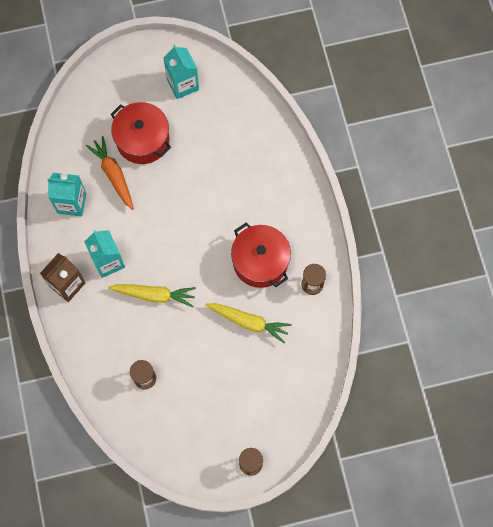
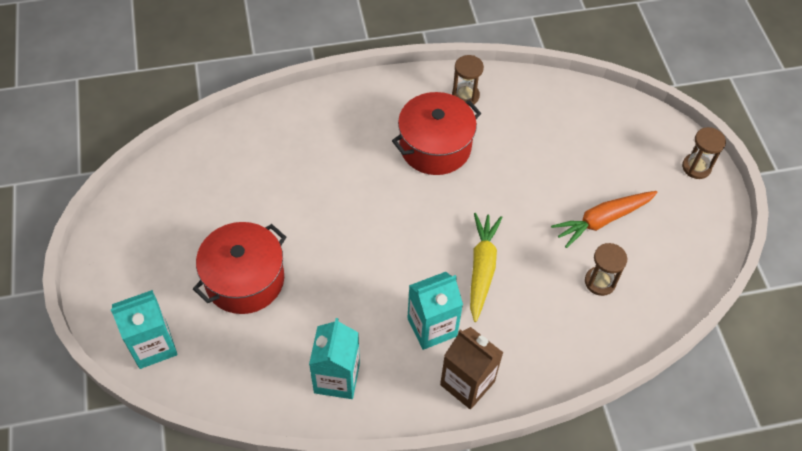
camera: 90 degrees left, 15 degrees down
orange carrot [85,136,134,210] -> orange carrot moved to [551,191,658,248]
turquoise carton [164,45,199,99] -> turquoise carton moved to [111,290,177,369]
yellow carrot [205,303,292,344] -> none

